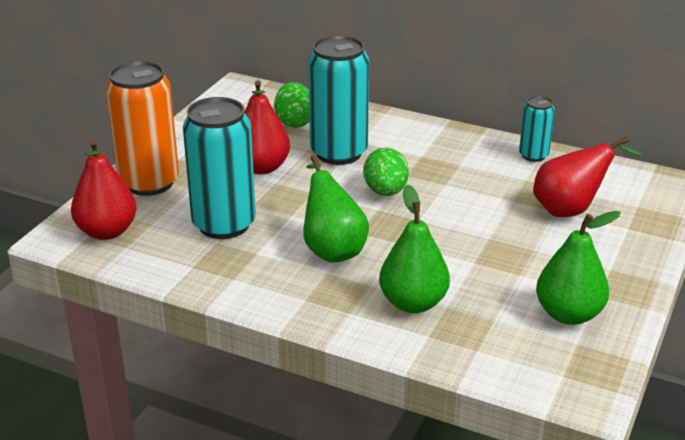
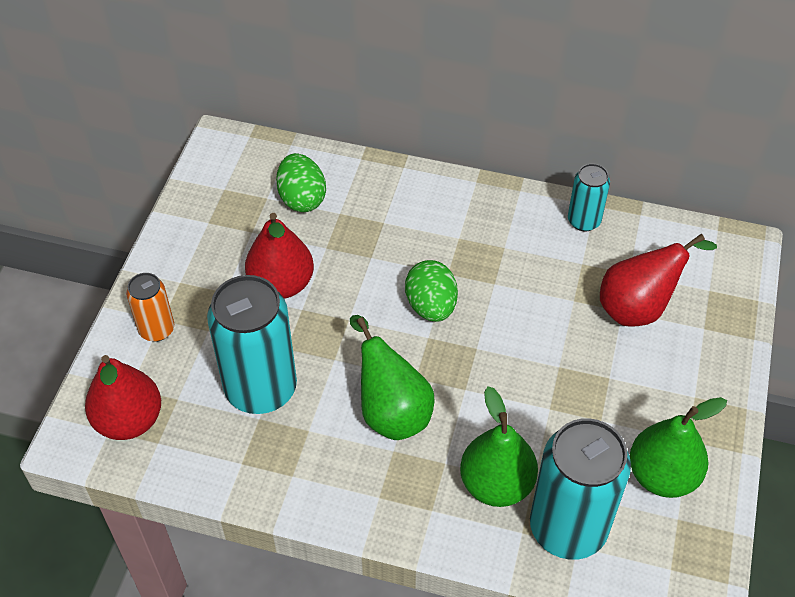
camera: 10 degrees left, 20 degrees up
orange can [106,61,179,196] -> orange can [126,273,174,342], size x0.52
turquoise can [308,35,369,165] -> turquoise can moved to [530,418,631,560]

